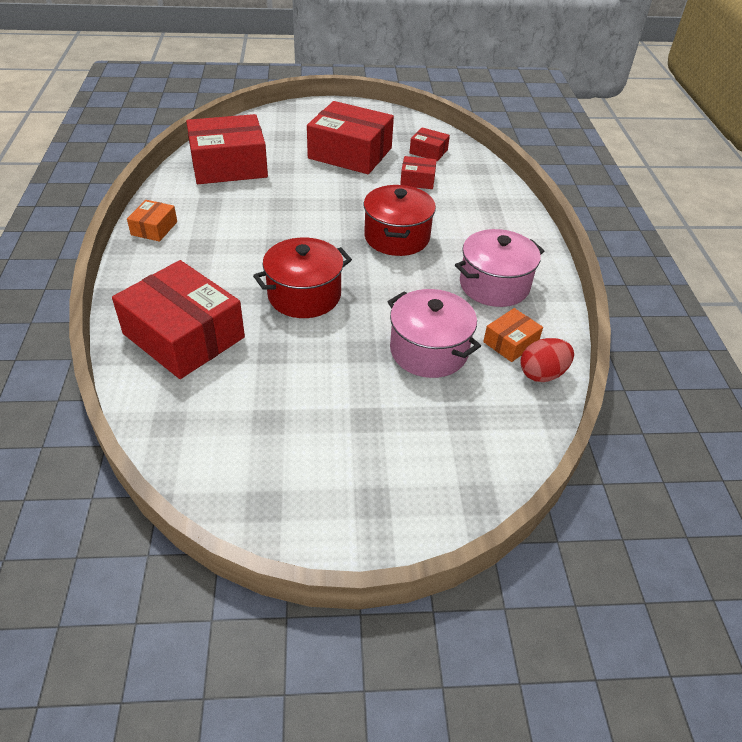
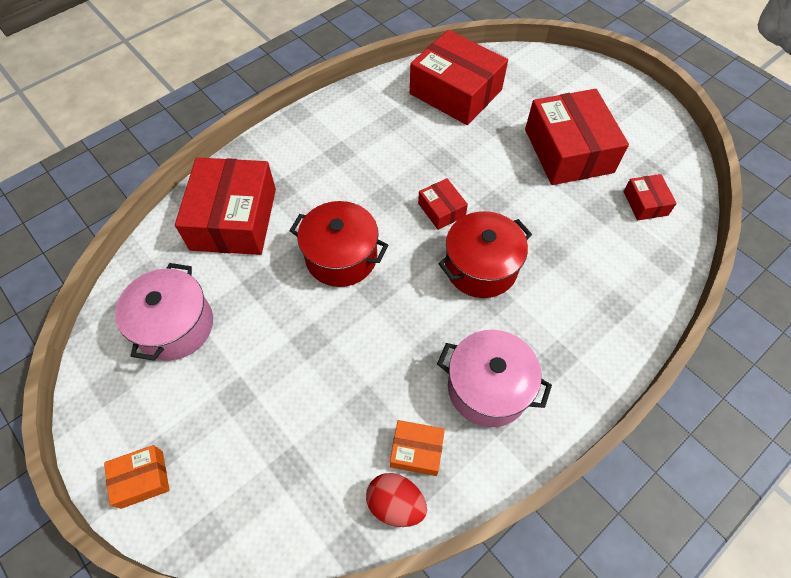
camera: 55 degrees right, 15 degrees up
orange box [127,200,177,242] -> orange box moved to [104,445,170,509]
pink pot [388,289,481,378] -> pink pot moved to [115,263,213,361]
red box [400,156,437,189] -> red box moved to [418,178,468,230]

